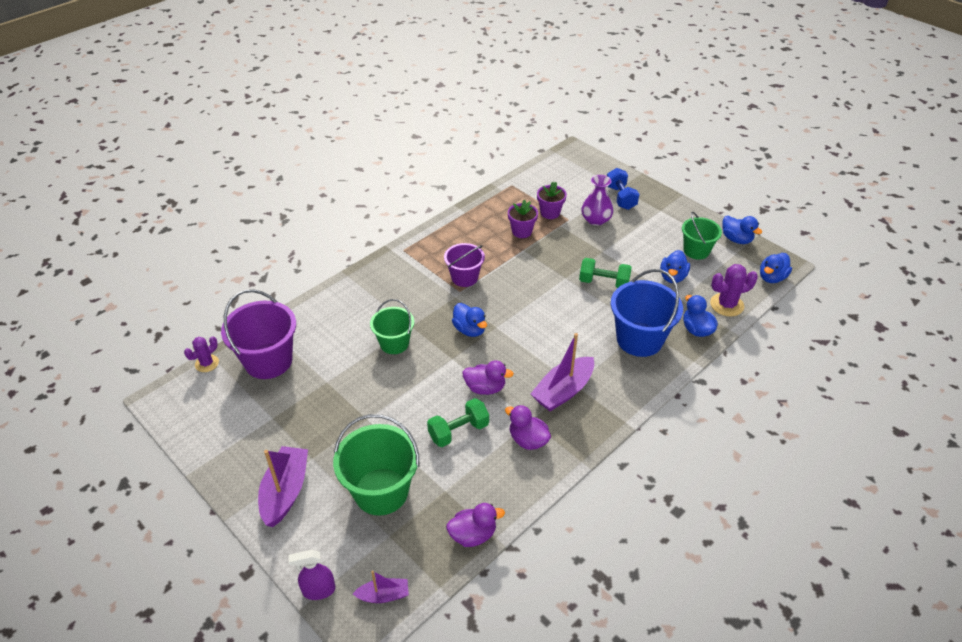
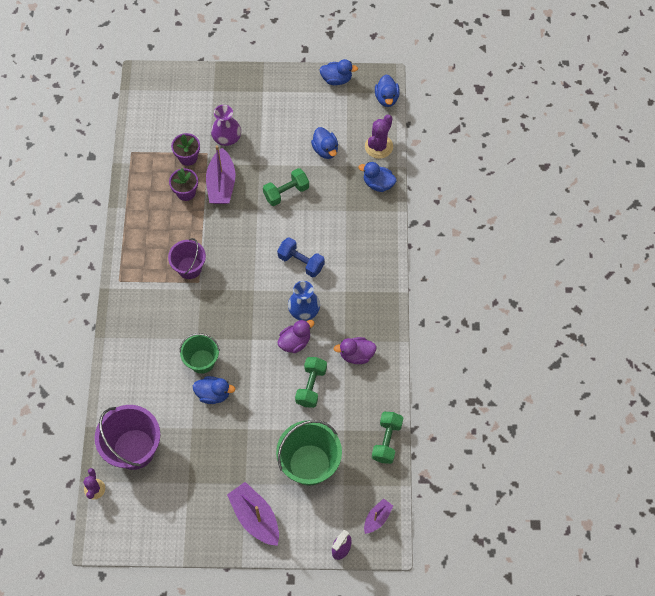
camera: 45 degrees left, 20 degrees up
purple duck [446,503,505,547] -> green dumbbell [372,412,403,464]
blue duck [452,303,487,337] -> blue duck moved to [193,376,235,404]
purple boat [531,333,594,411] -> purple boat moved to [206,145,236,204]
blue dumbbell [607,168,640,210] -> blue dumbbell moved to [277,237,325,277]
blue bucket [611,269,683,357] -> none
green bucket [682,212,722,260] -> none
none -> blue vase [288,281,320,321]

